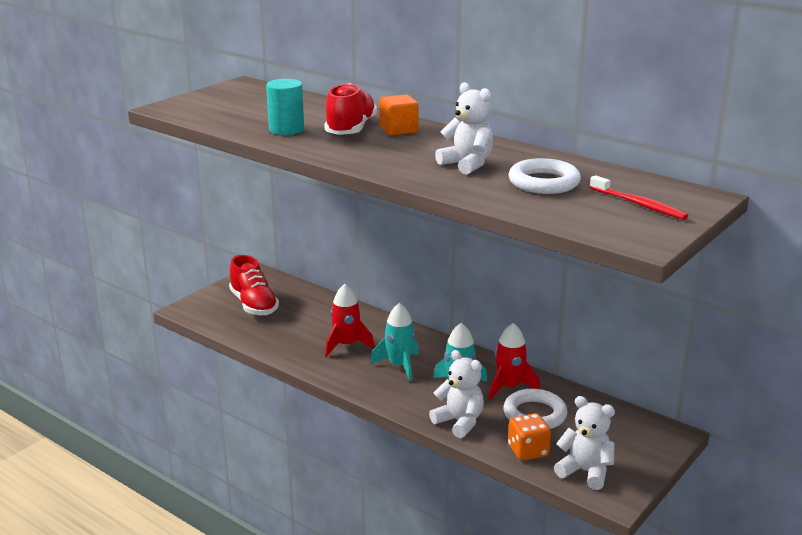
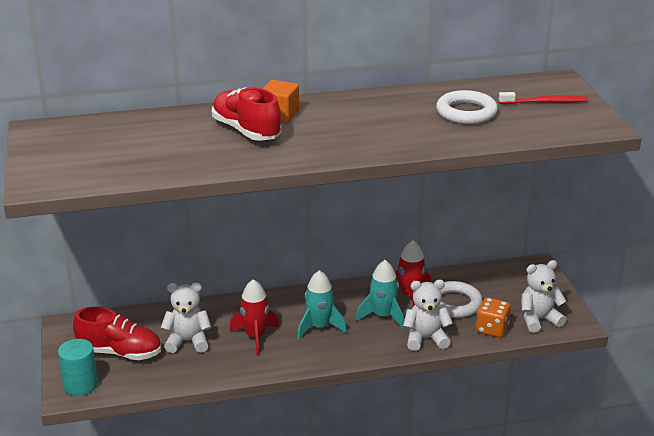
camera: 50 degrees left, 5 degrees up
turquoise cylinder [266,79,304,135] -> turquoise cylinder moved to [58,339,98,396]
white teddy bear [435,82,493,175] -> white teddy bear moved to [161,283,211,353]

